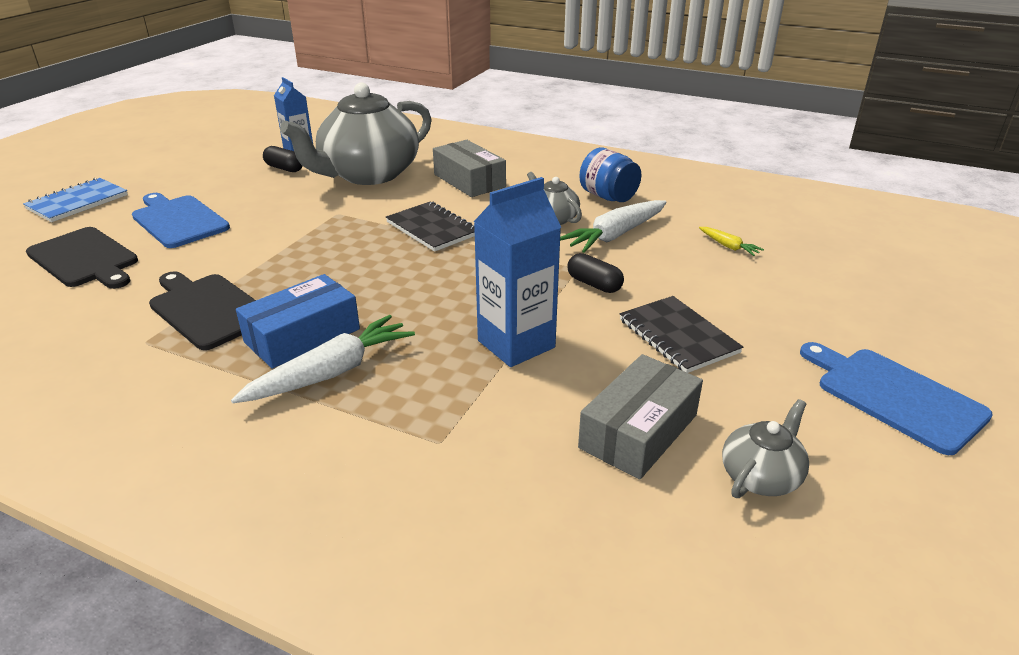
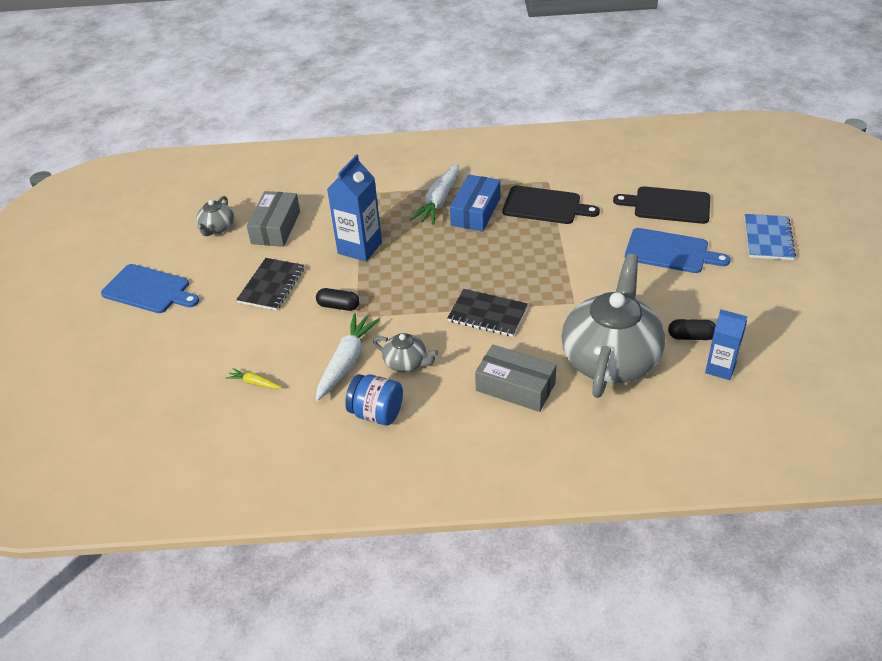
camera: 155 degrees right, 10 degrees up
black notebook [620,296,743,373] -> black notebook turned 75 degrees clockwise [236,258,304,310]

